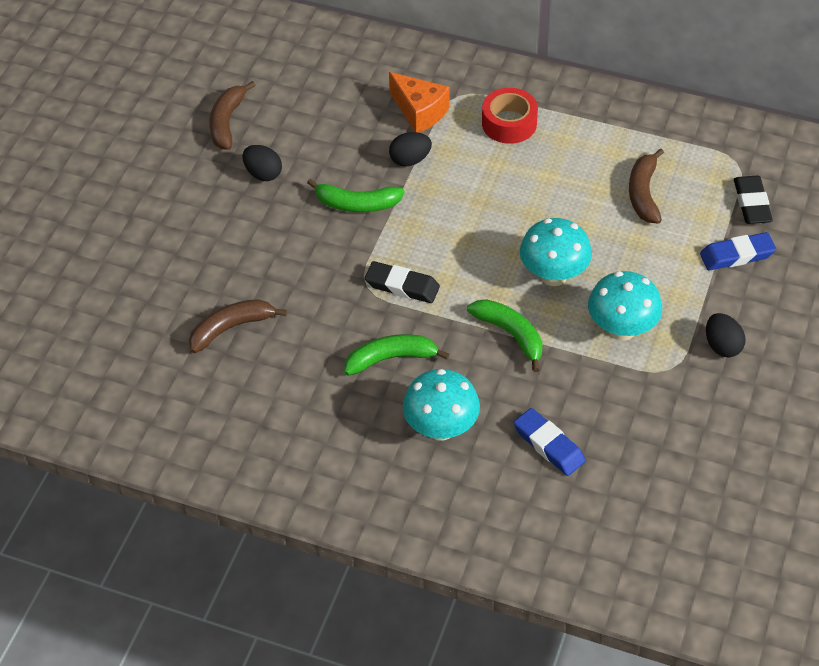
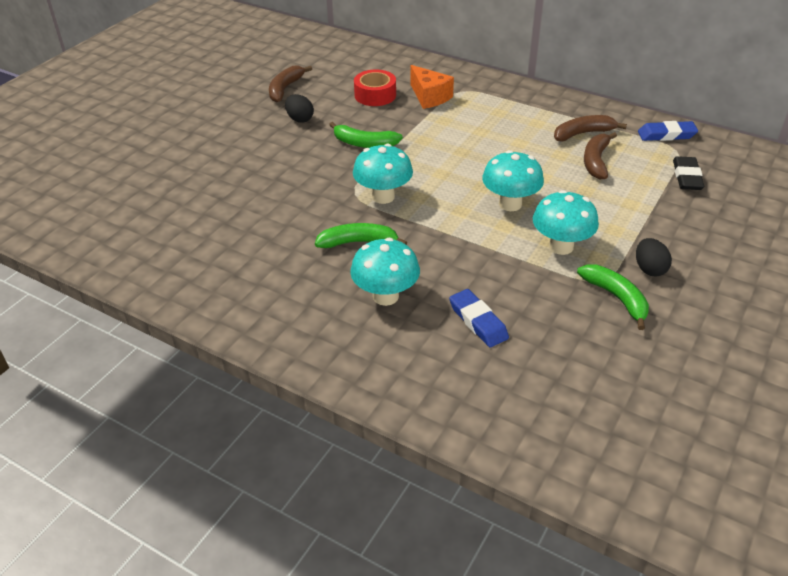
camera: 10 degrees right, 10 degrees down
brown banana [189,299,287,353] -> brown banana moved to [554,115,627,142]
black eraser [365,261,440,303] -> turquoise mushroom [353,144,413,204]
black egg [389,132,432,167] -> none
green banana [467,299,542,372] -> green banana moved to [577,264,649,330]
red tape [482,88,538,144] -> red tape moved to [354,69,396,106]
blue eraser [700,232,776,271] -> blue eraser moved to [638,121,698,141]

